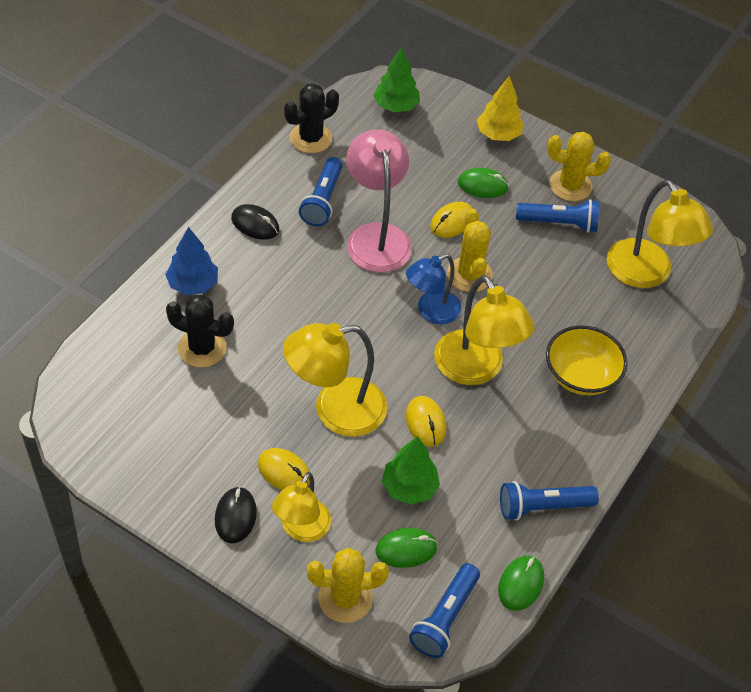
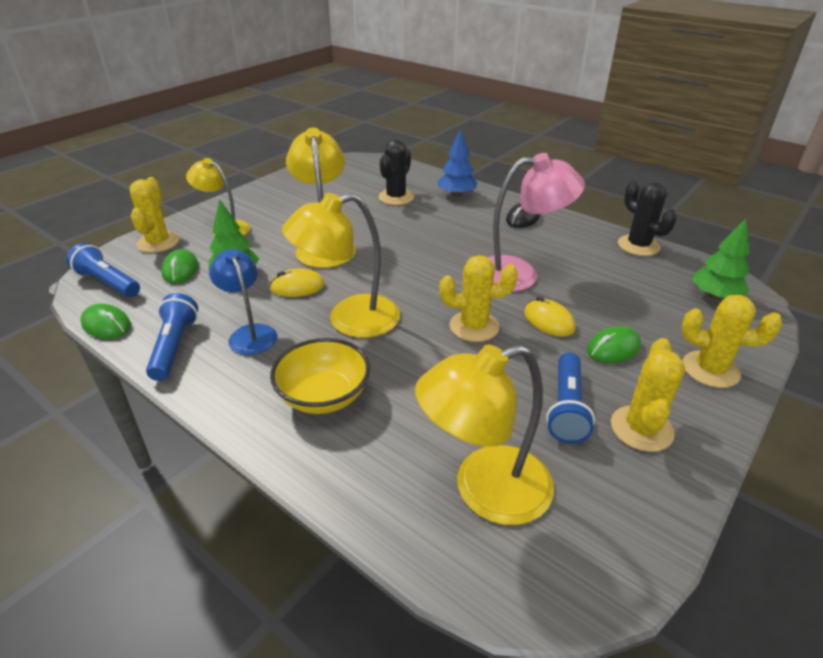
camera: 100 degrees right, 15 degrees down
black mouse [215,486,257,543] -> none
yellow mouse [258,448,310,490] -> none
blue flashlight [299,157,343,226] -> none
blue lamp [406,254,462,324] -> blue lamp moved to [209,249,277,355]
green mouse [458,168,509,198] -> green mouse turned 45 degrees clockwise [587,326,641,363]
yellow tree [477,76,524,141] -> yellow cactus [682,295,782,388]

